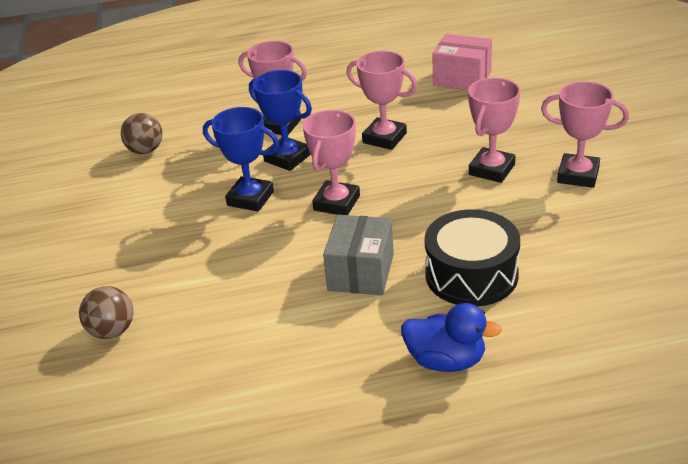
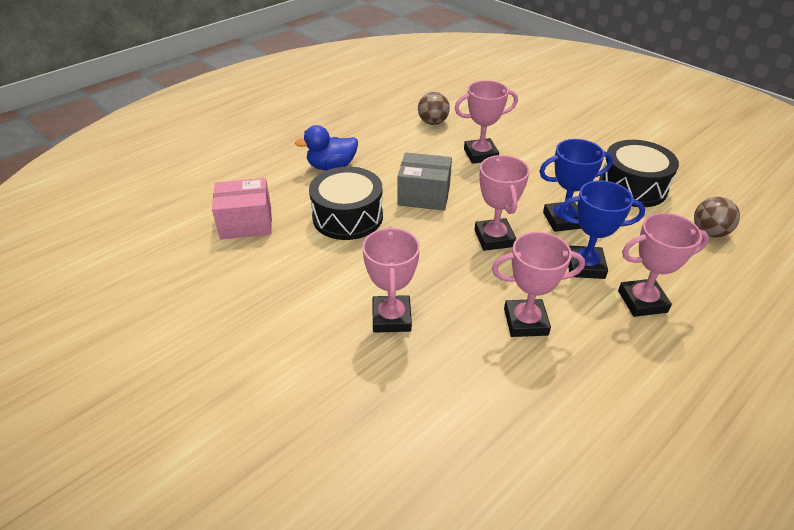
camera: 145 degrees right, 5 degrees up
brown ball [79,286,133,339] -> brown ball moved to [418,92,450,125]
grey box [323,215,394,295] -> grey box turned 60 degrees counterclockwise [398,152,452,211]
pink box [432,34,492,90] -> pink box moved to [212,178,272,240]
pink trophy [541,81,629,188] -> pink trophy moved to [455,80,518,164]
none -> black drum [599,140,679,207]

